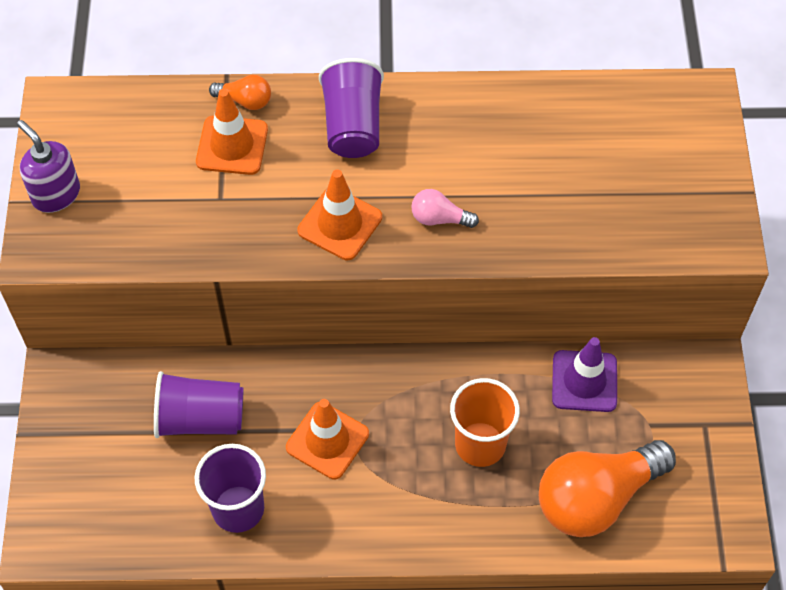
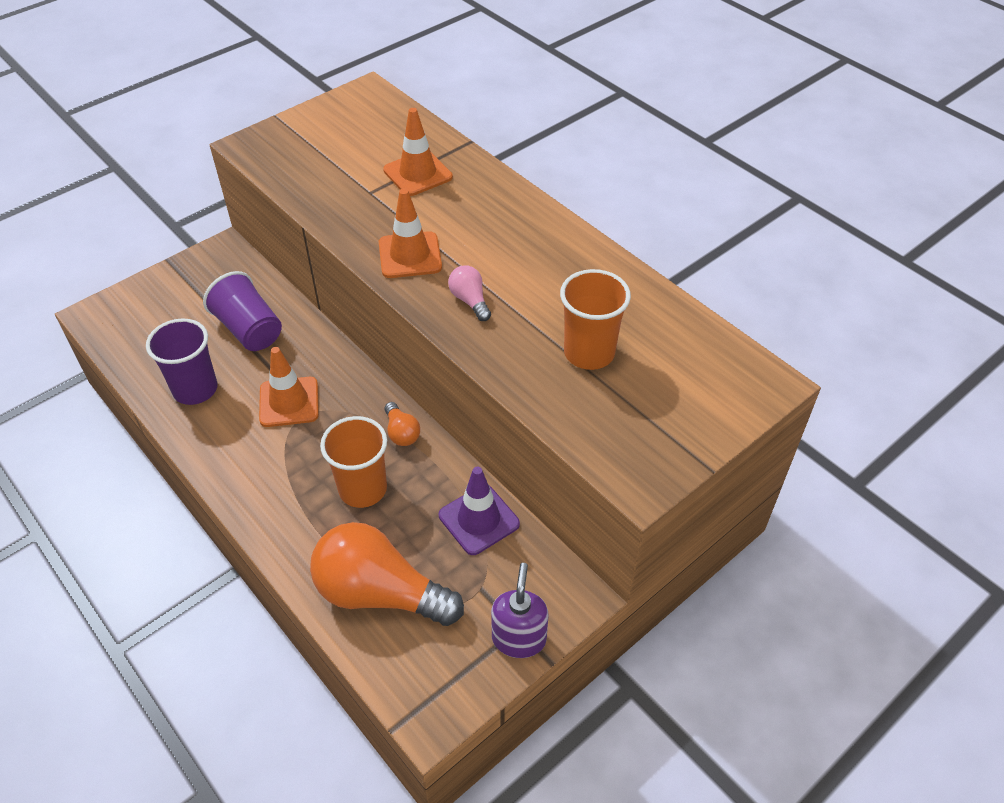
camera: 50 degrees right, 10 degrees down
purple soap dispenser [17,120,80,213] -> purple soap dispenser moved to [491,563,548,658]
orange light bulb [209,75,271,110] -> orange light bulb moved to [385,402,420,446]
purple cup [319,58,384,158] -> none
none -> orange cup [560,269,631,370]

